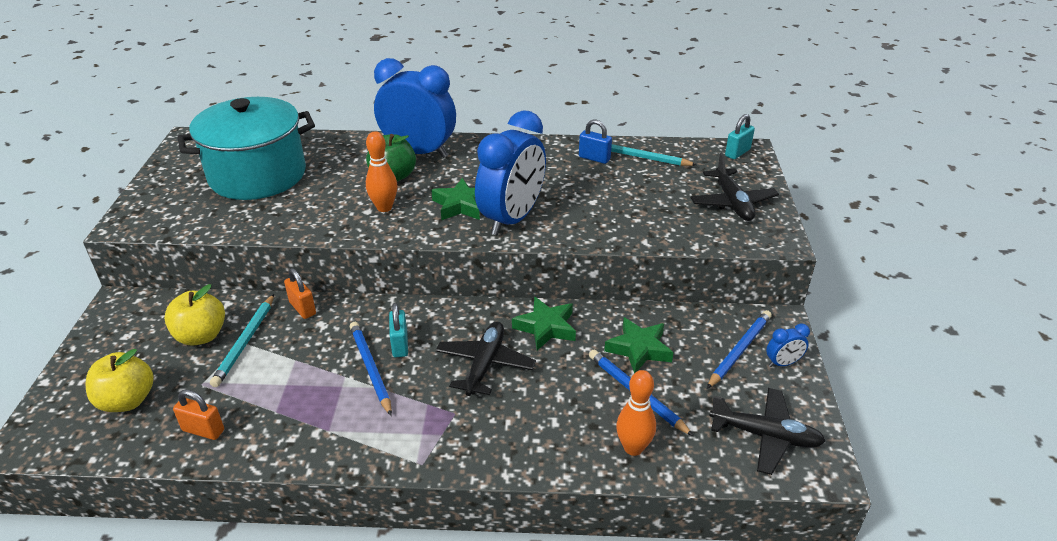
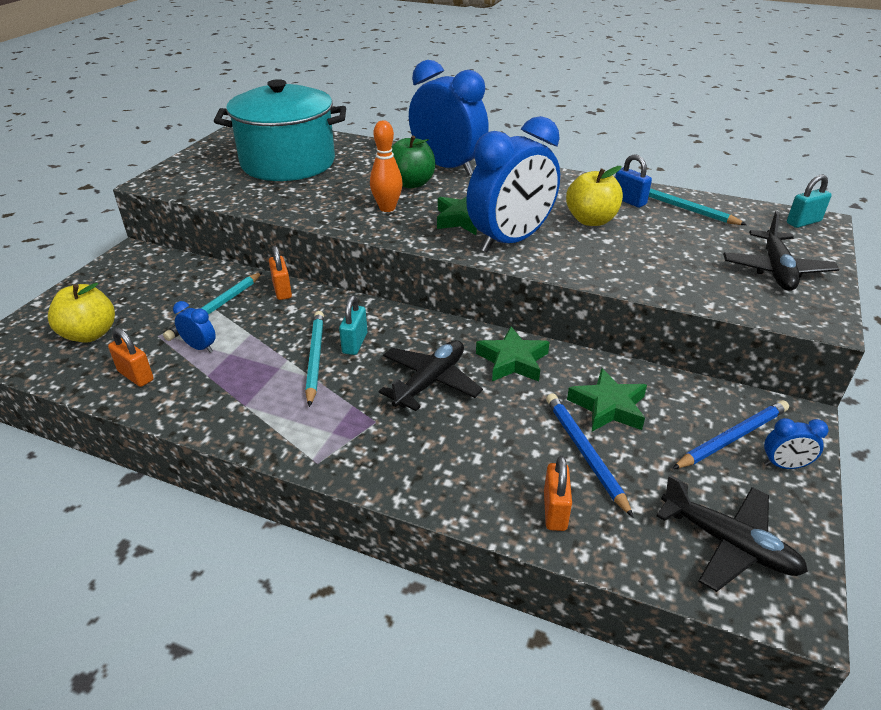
camera: 20 degrees right, 0 degrees up
yellow apple [164,284,225,345] -> yellow apple moved to [566,166,623,226]
blue pencil [350,322,392,416] -> turquoise pencil [305,311,324,407]
orange bowling pin [616,370,656,456] -> orange padlock [544,456,572,531]
none -> blue clock [173,301,216,353]

